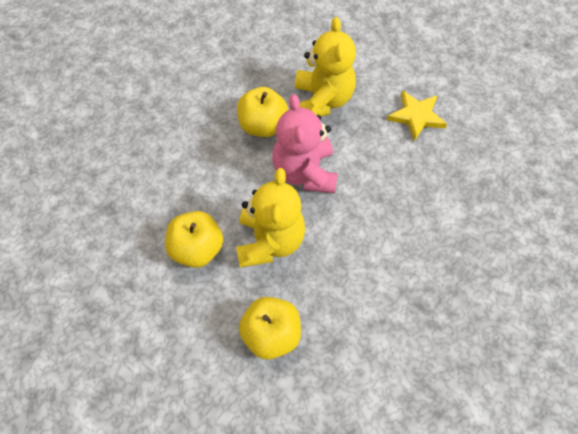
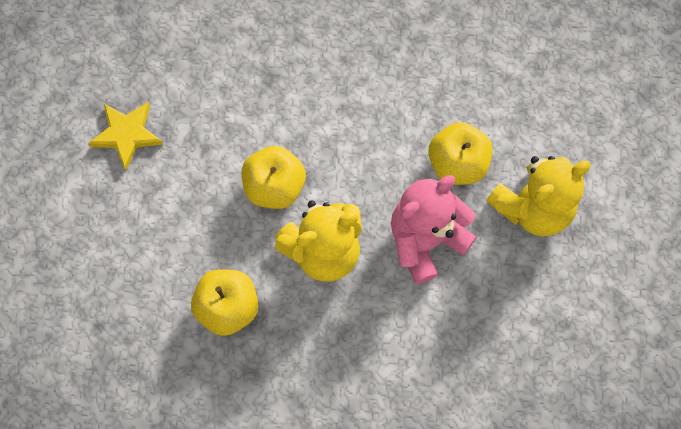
camera: 60 degrees right, 10 degrees up
yellow star [387,90,447,141] -> yellow star moved to [88,102,163,170]

